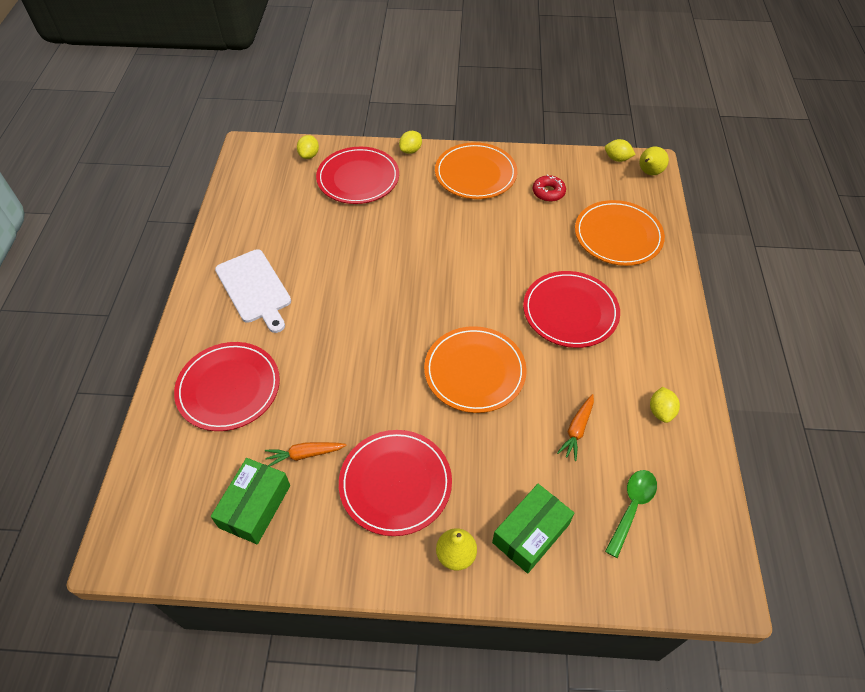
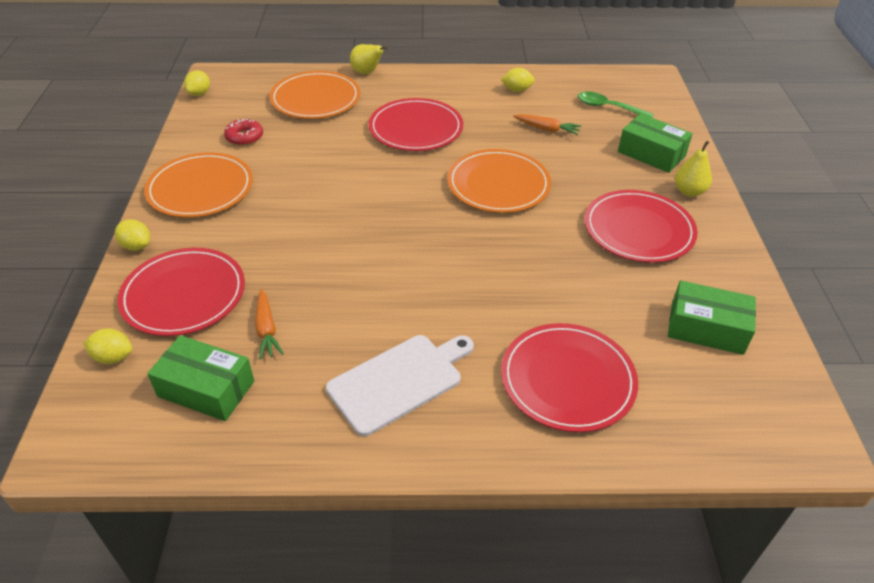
camera: 95 degrees left, 10 degrees down
orange carrot [265,442,347,467] -> orange carrot moved to [255,289,284,359]
yellow pear [639,147,669,175] -> yellow pear moved to [350,44,388,74]
none -> green box [147,335,254,421]

